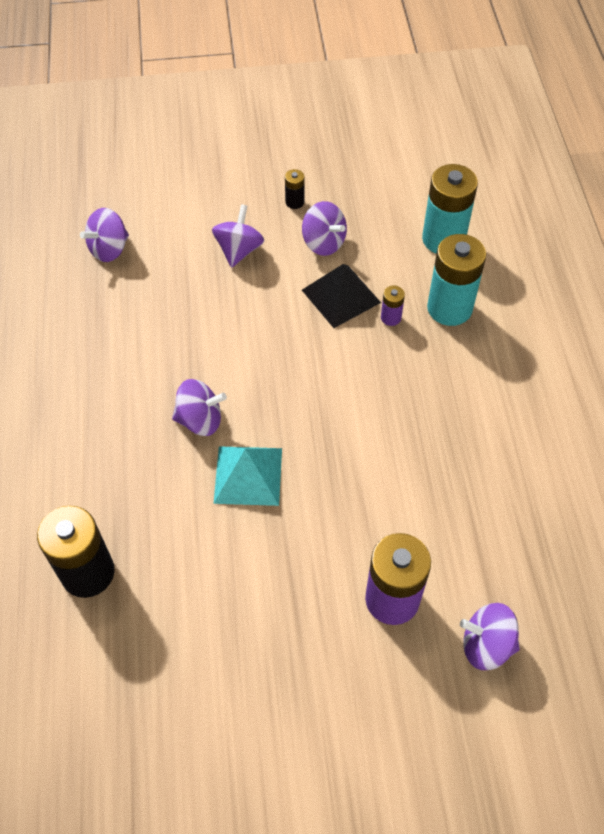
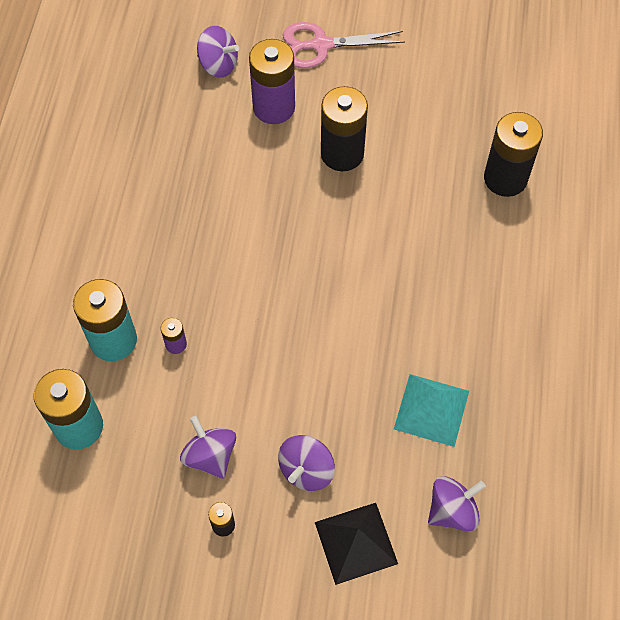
camera: 165 degrees left, 5 degrees up
purple spinning top [172,379,227,436] -> none
turquoise pyramid [213,446,282,506] -> turquoise pyramid moved to [394,374,469,447]
black pyramid [302,264,381,328] -> black pyramid moved to [315,503,398,585]
none -> pink scissors [283,22,405,68]
none -> black battery [321,86,368,171]

